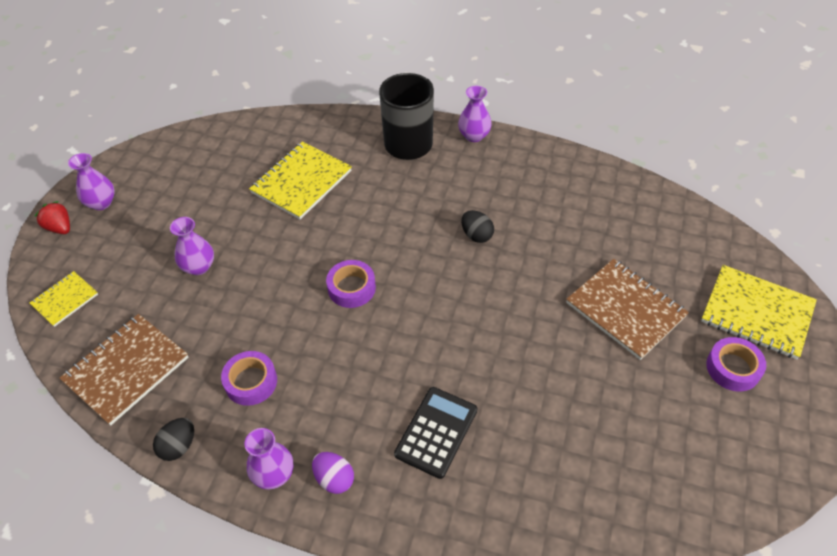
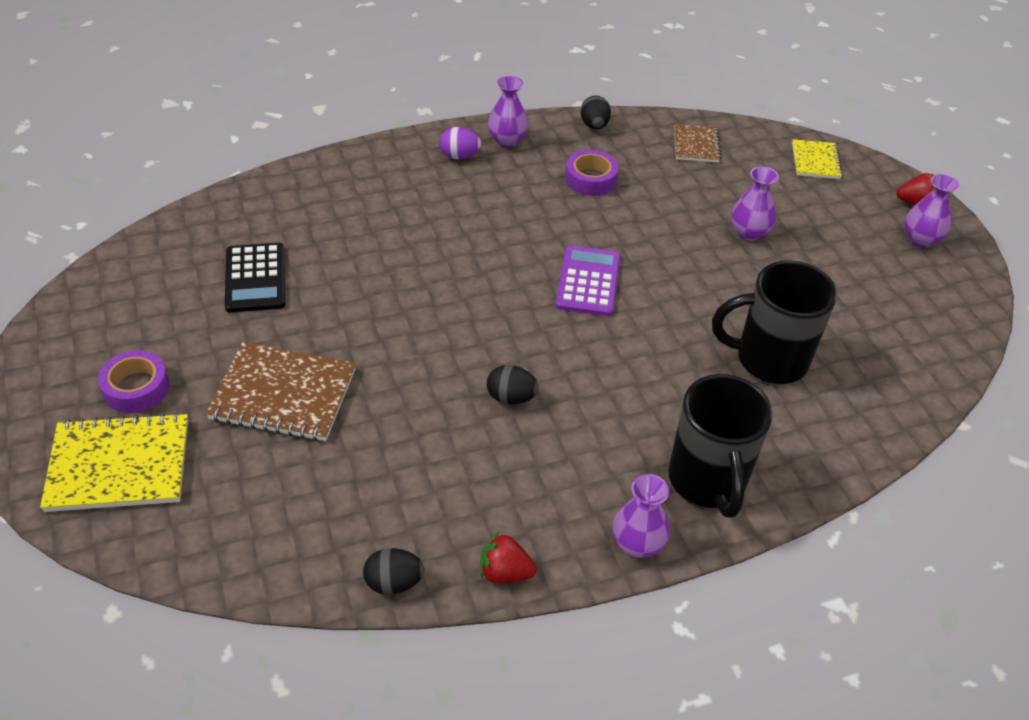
camera: 140 degrees right, 5 degrees down
brown notebook [60,314,189,425] -> brown notebook [674,124,721,162], size x0.57
yellow notebook [249,142,352,219] -> black mug [712,260,837,384]
purple tape [326,260,376,308] -> purple calculator [556,245,621,316]
black calculator [394,387,478,479] -> black calculator moved to [225,243,285,313]
none -> black egg [363,548,424,595]
none -> red strawberry [480,532,537,583]

